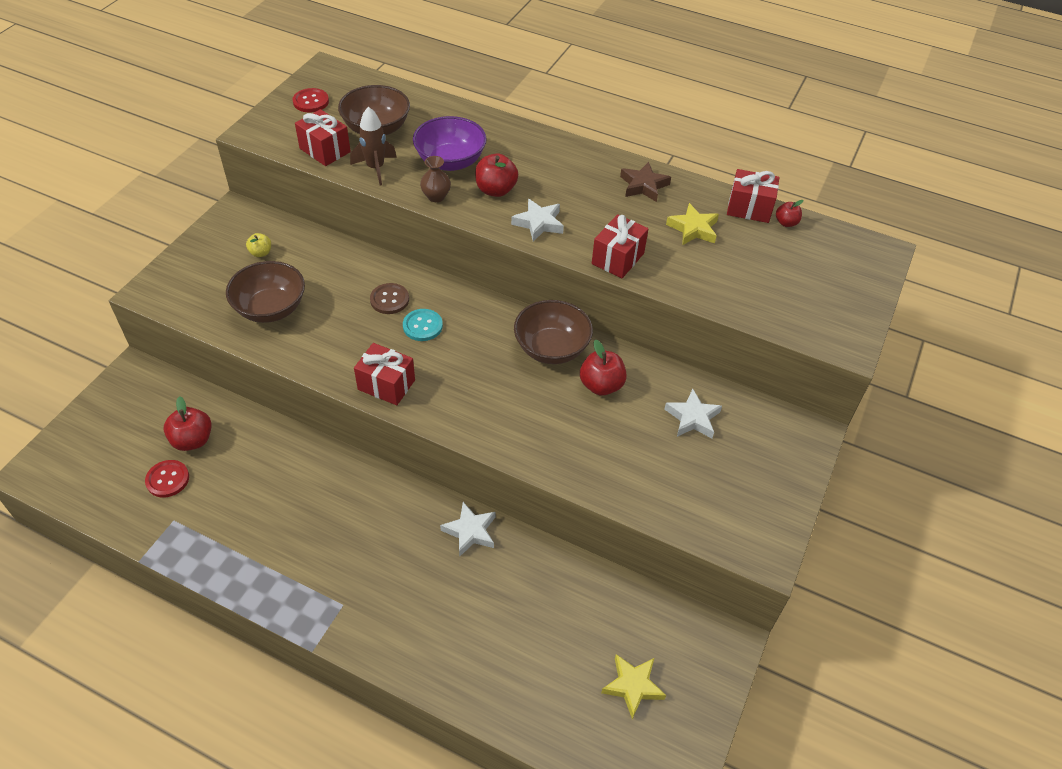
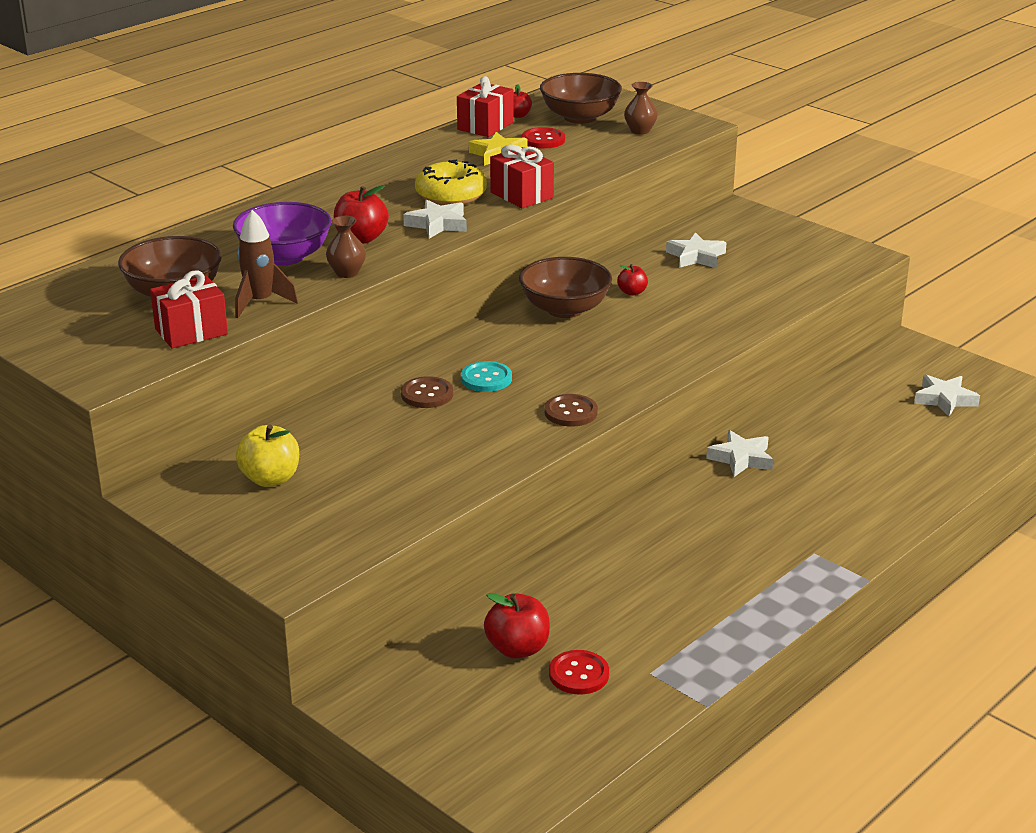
camera: 70 degrees left, 20 degrees down
brown bowl [226,261,305,323] -> brown bowl moved to [540,73,622,124]
yellow apple [246,233,271,257] -> yellow apple [236,424,299,487], size x1.71
red button [293,88,329,112] -> red button moved to [522,127,565,149]
red gift [354,343,415,405] -> brown button [545,394,598,427]
red apple [580,339,627,396] -> red apple [617,264,648,296], size x0.59
yellow star [601,654,666,719] -> white star [914,375,980,417]
brown star [620,162,671,202] -> none
none -> yellow donut [415,159,487,205]
none -> brown vase [624,82,658,135]

